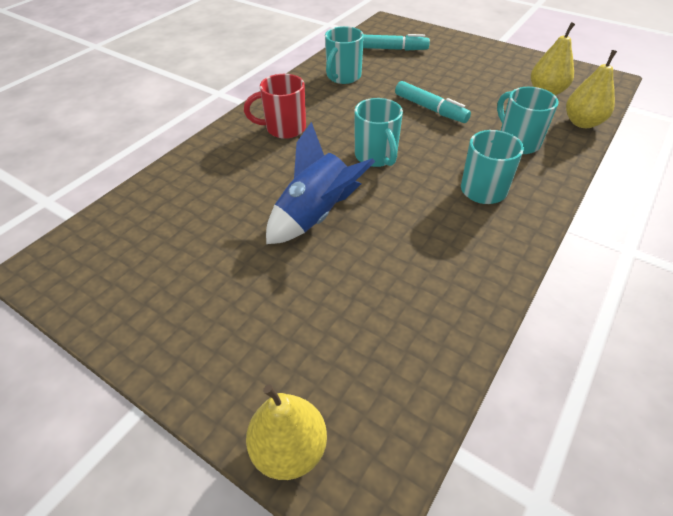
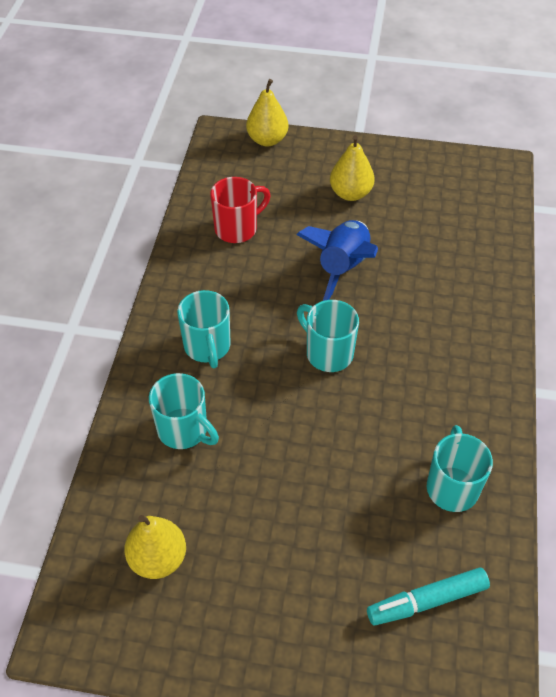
camera: 155 degrees right, 5 degrees up
red mug [244,74,306,139] -> red mug moved to [210,177,271,243]
turquoise marker [395,81,471,123] -> none
yellow pear [566,50,617,128] -> yellow pear moved to [330,135,374,201]

